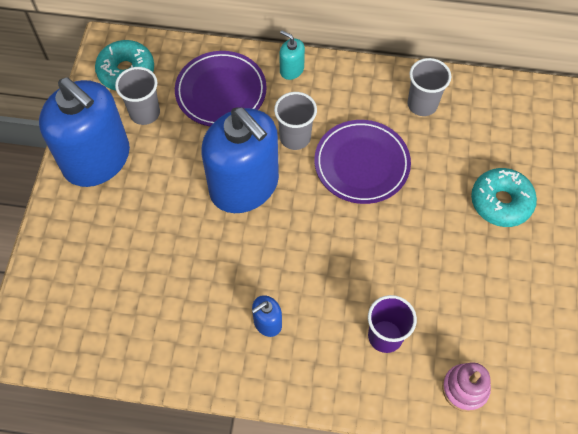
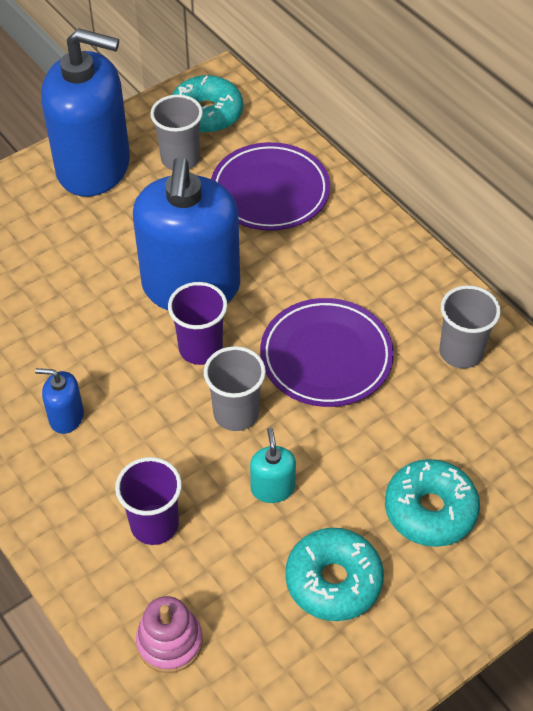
camera: 45 degrees right, 10 degrees down
blue soap dispenser [39,77,130,187] -> blue soap dispenser turned 75 degrees counterclockwise [41,28,130,197]
grey cup [274,92,317,150] -> grey cup moved to [204,346,266,431]
turquoise soap dispenser [279,30,305,80] -> turquoise soap dispenser moved to [250,428,296,503]
none -> purple cup [168,282,227,365]
none -> turquoise donut [285,528,384,621]

